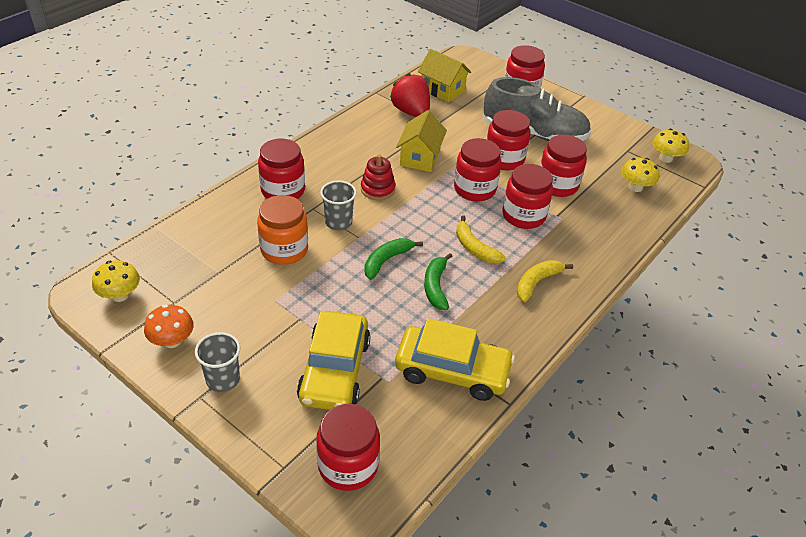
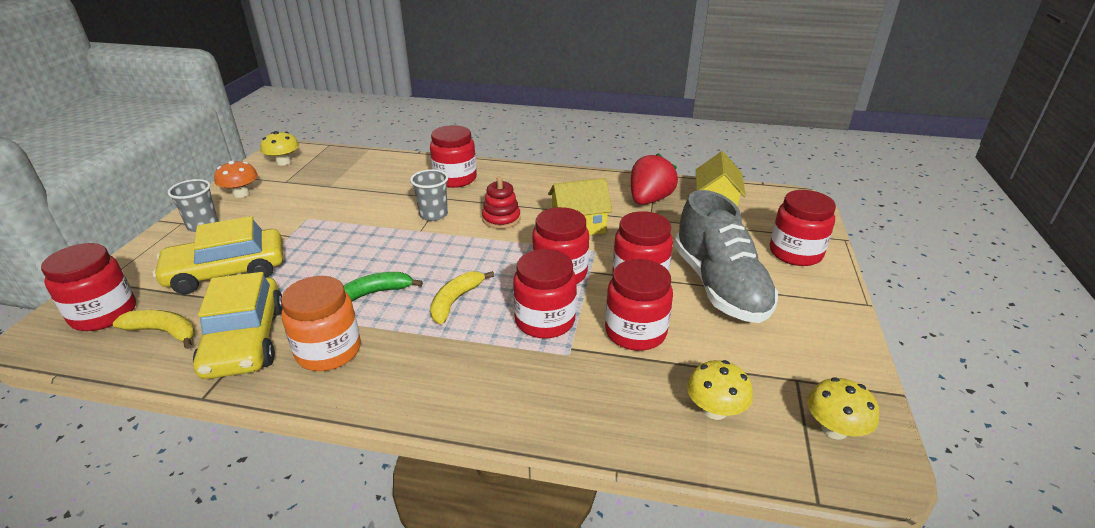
camera: 65 degrees right, 10 degrees down
orange jar [257,195,308,265] -> orange jar moved to [281,276,361,371]
green banana [364,238,423,280] -> none
yellow banana [517,260,573,302] -> yellow banana moved to [113,310,195,349]

